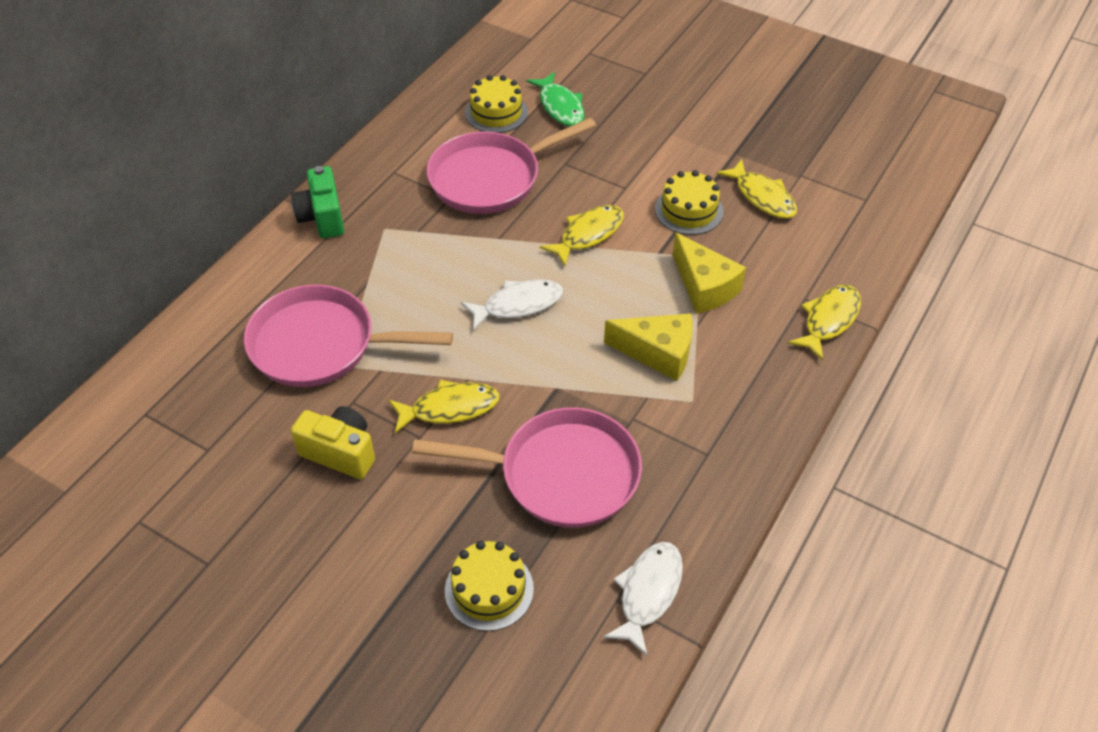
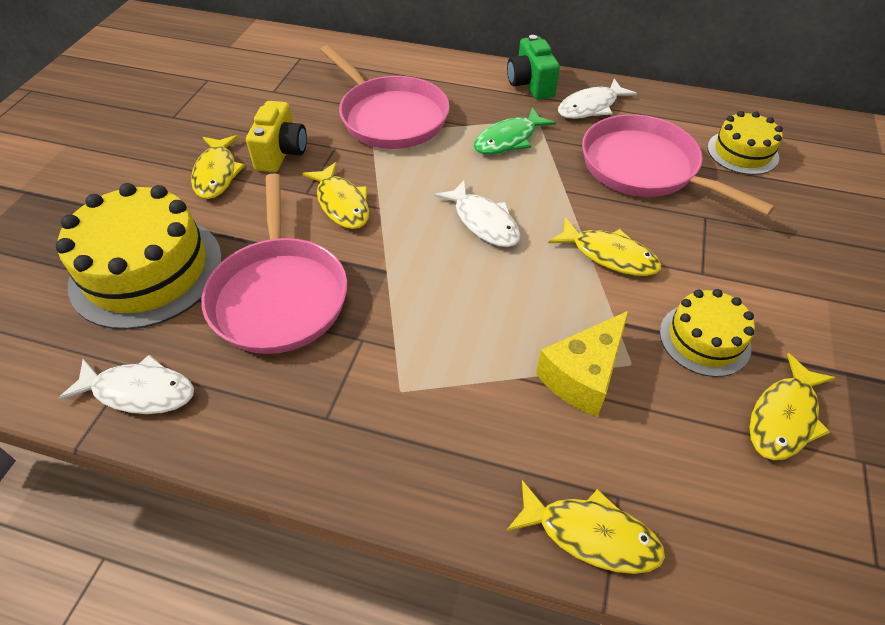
camera: 75 degrees right, 0 degrees up
pink pan [244,285,453,387] -> pink pan turned 150 degrees clockwise [320,45,450,149]
green camera [291,166,344,238] -> green camera turned 75 degrees counterclockwise [507,35,560,99]
yellow cake [445,541,534,631] -> yellow cake [56,183,222,330], size x1.82
green fish [526,72,584,126] -> green fish moved to [474,107,556,155]
yellow cheese [604,313,693,381] -> none
none -> yellow fish [191,135,245,199]
none -> white fish [558,78,637,119]

